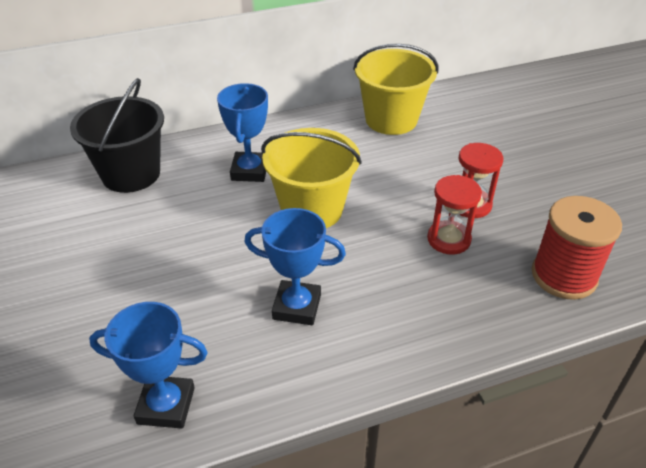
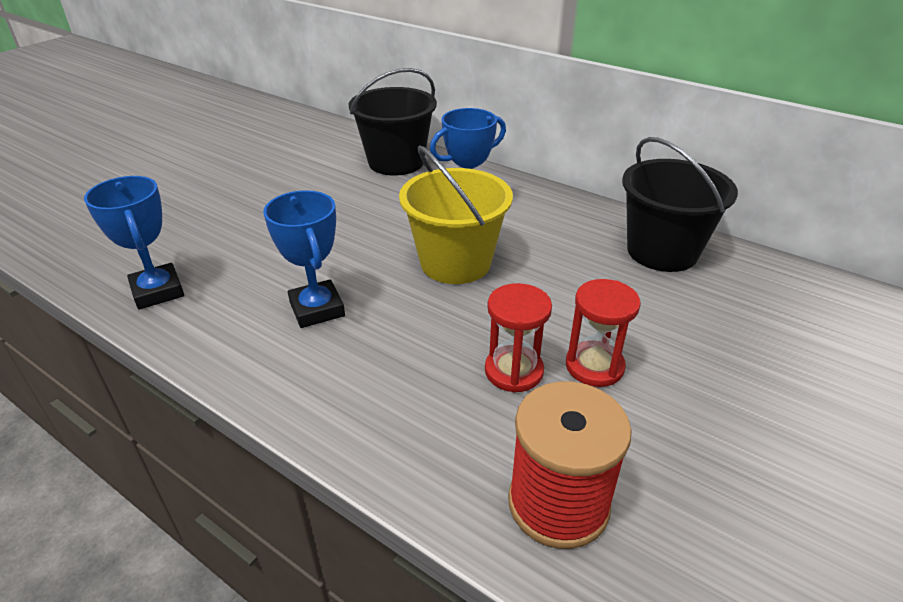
camera: 55 degrees right, 5 degrees down
yellow bucket [353,44,438,135] -> black bucket [622,137,738,272]

